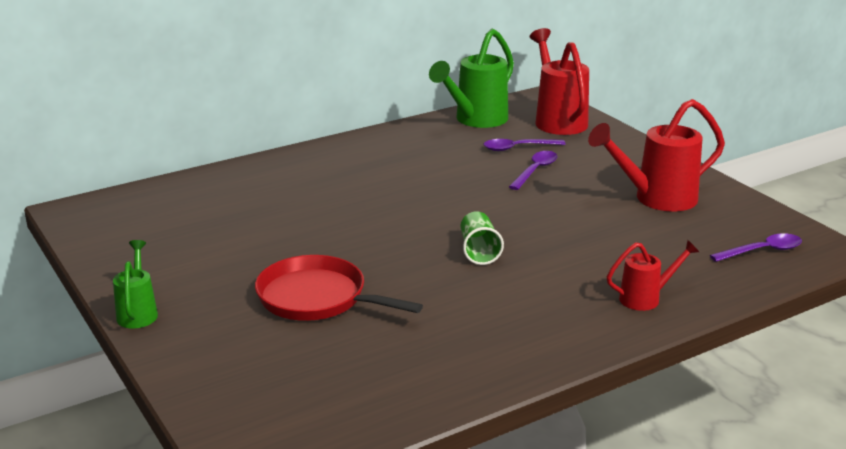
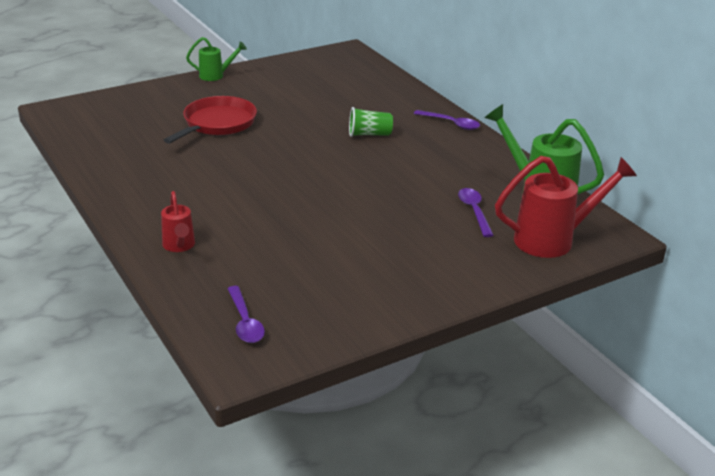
camera: 90 degrees right, 5 degrees up
green cup [461,211,504,265] -> green cup moved to [349,107,393,137]
purple spoon [509,151,557,190] -> purple spoon moved to [414,110,480,130]
red watering can [588,99,725,211] -> none

